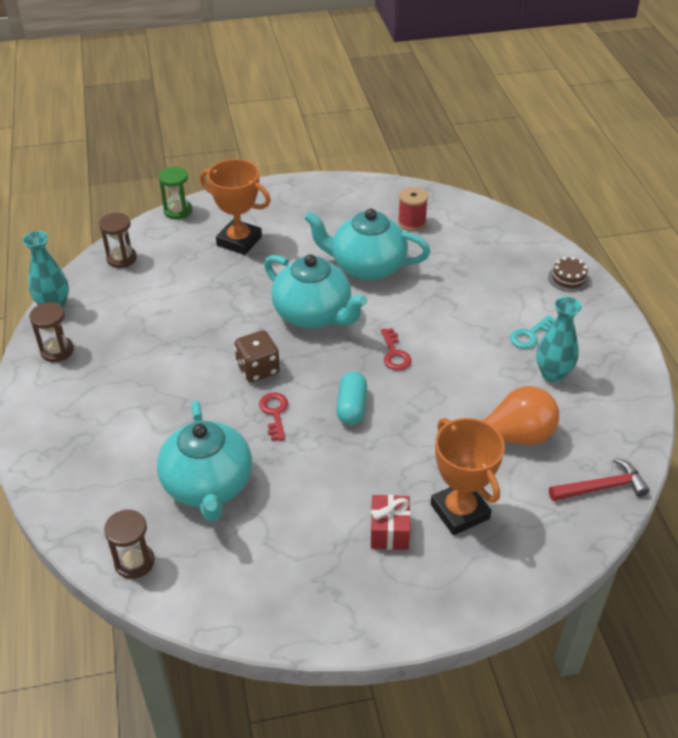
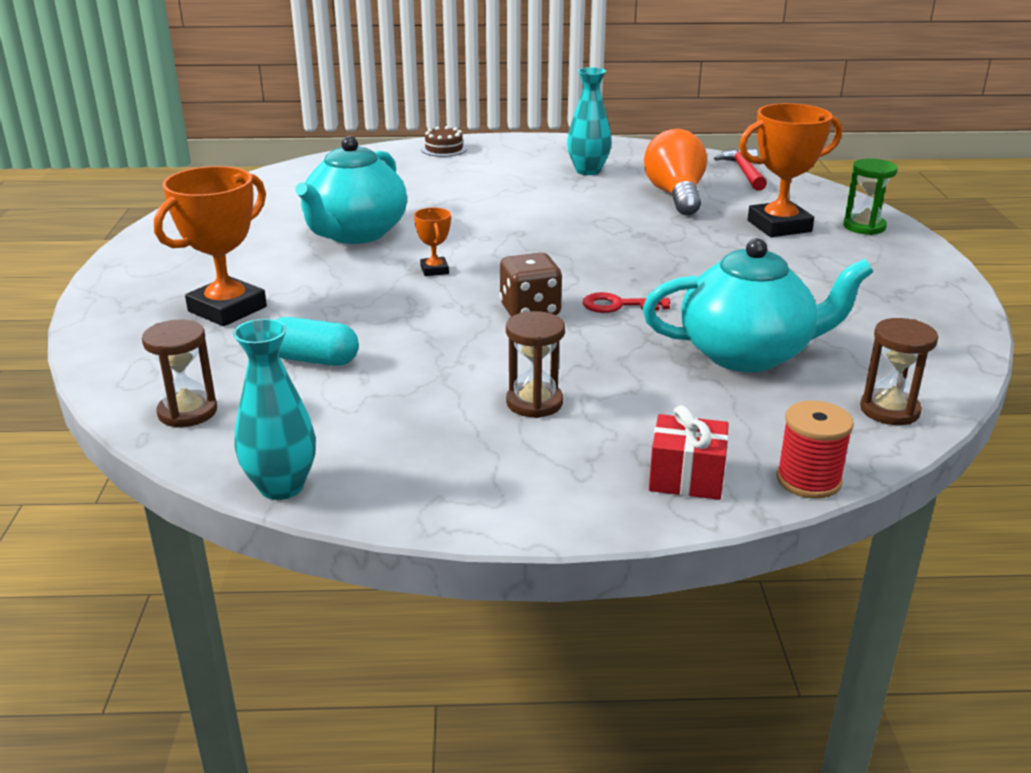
camera: 80 degrees left, 15 degrees down
brown hourglass [29,302,74,362] -> brown hourglass moved to [506,311,565,418]
green hourglass [158,167,192,220] -> green hourglass moved to [843,158,897,235]
turquoise teapot [264,254,368,329] -> orange trophy [414,207,451,276]
turquoise capsule [336,372,367,425] -> turquoise capsule moved to [277,317,359,366]
red gift [370,495,411,550] -> red gift moved to [649,405,729,500]
red key [381,328,412,371] -> none
red spool [398,187,428,231] -> red spool moved to [777,400,854,499]
turquoise key [510,315,555,349] -> none

